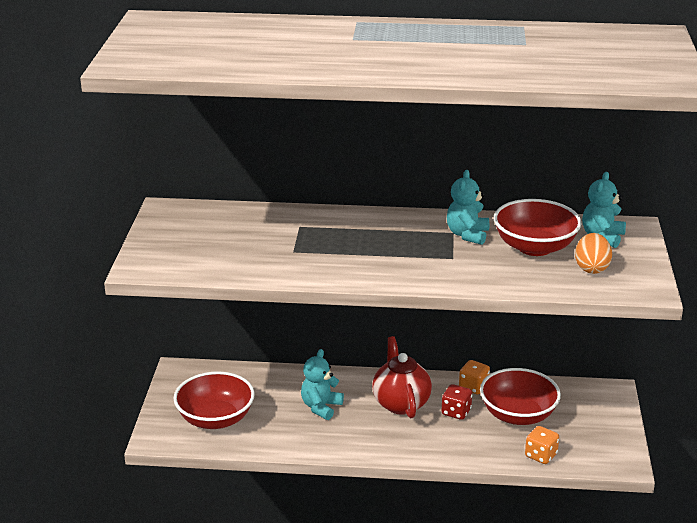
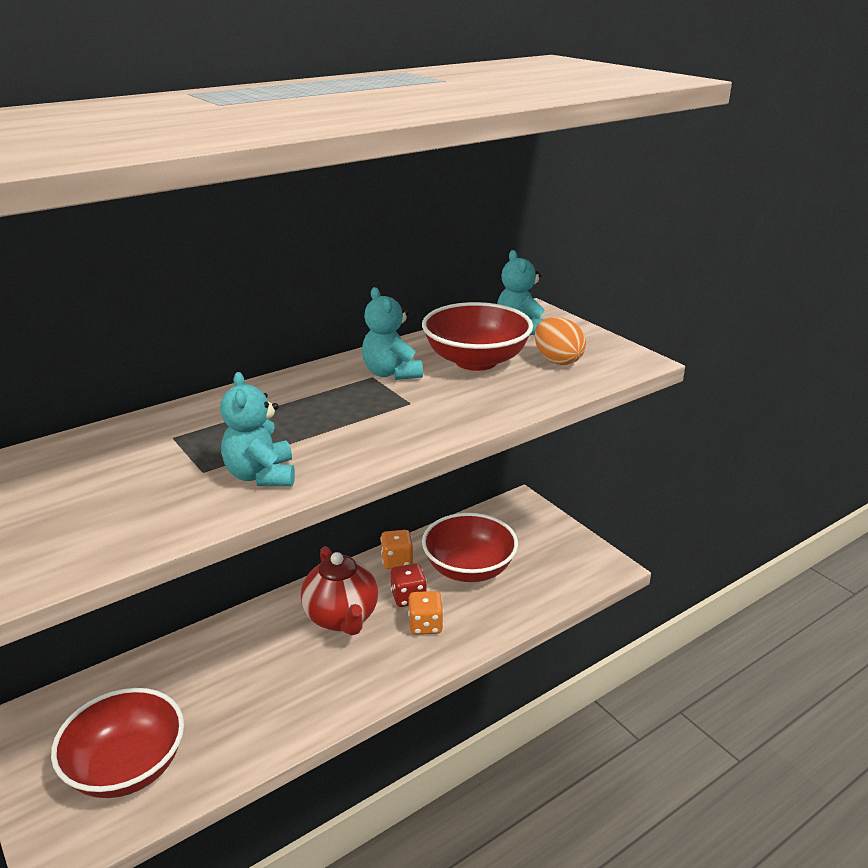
camera: 40 degrees left, 0 degrees up
turquoise teddy bear [301,349,344,420] -> turquoise teddy bear moved to [220,372,295,486]
red teapot [372,336,432,418] -> red teapot turned 150 degrees counterclockwise [301,546,378,635]
orange dice [525,426,559,464] -> orange dice moved to [408,591,443,635]

